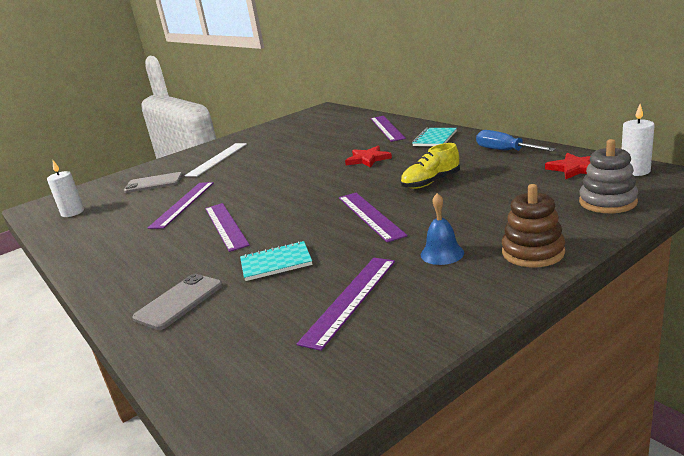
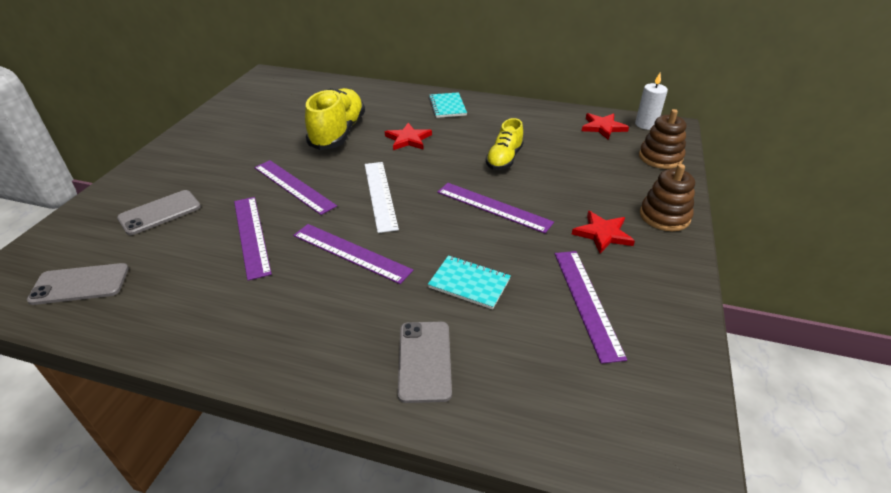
camera: 40 degrees left, 15 degrees up
white candle [47,160,84,217] -> grey phone [27,263,129,305]
white ruler [185,143,247,177] -> white ruler moved to [365,162,399,233]
turquoise notebook [240,241,312,281] -> turquoise notebook turned 75 degrees clockwise [428,255,511,310]
purple ruler [371,116,406,142] -> purple ruler moved to [254,160,337,215]
blue bell [421,193,464,265] -> red star [572,211,635,253]
blue screwdriver [476,130,556,151] -> none
grey stacking toy [579,139,639,213] -> brown stacking toy [639,109,686,169]
none -> yellow shoe [305,88,365,150]

